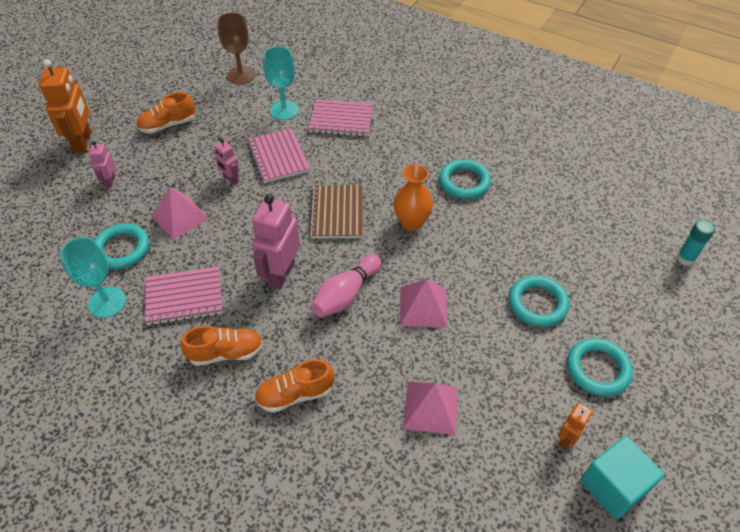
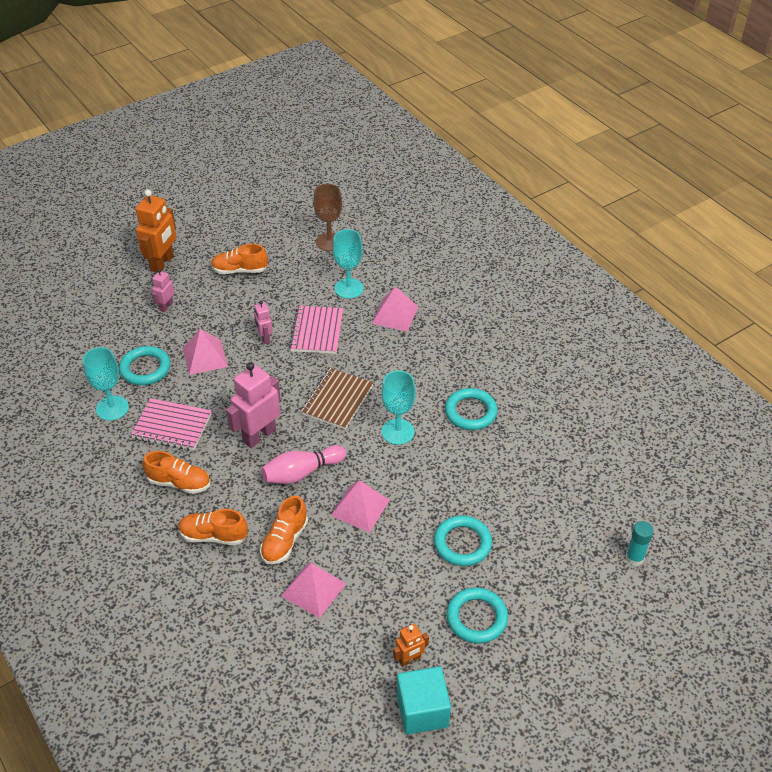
camera: 25 degrees right, 5 degrees down
pink notebook [308,99,374,137] -> pink pyramid [372,286,418,331]
orange vase [393,164,433,231] -> turquoise goblet [381,370,416,445]
none -> orange shoe [260,496,308,564]

